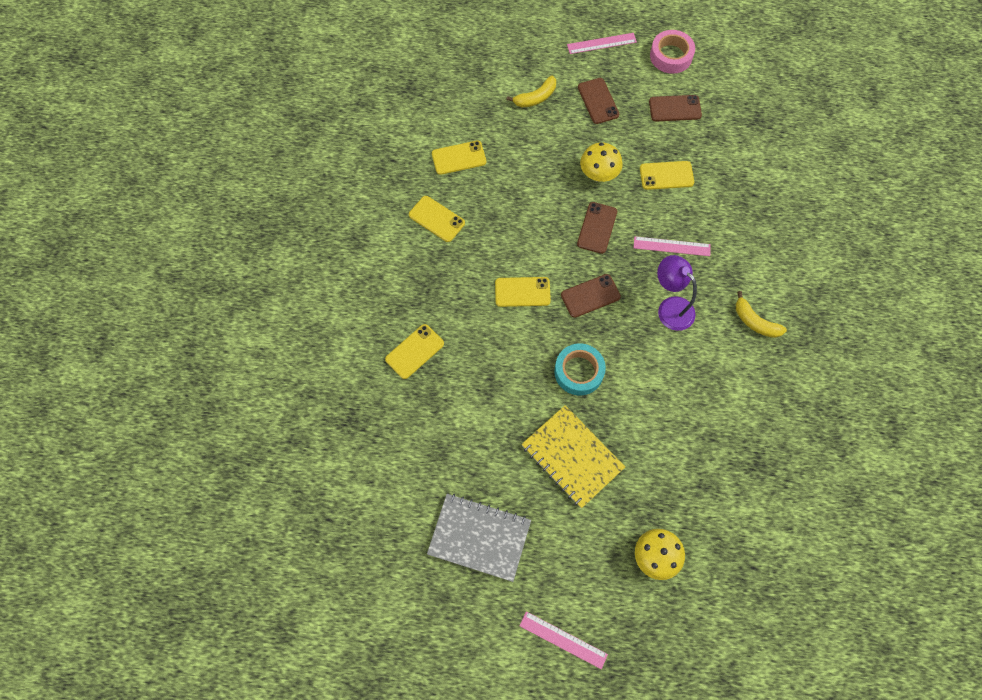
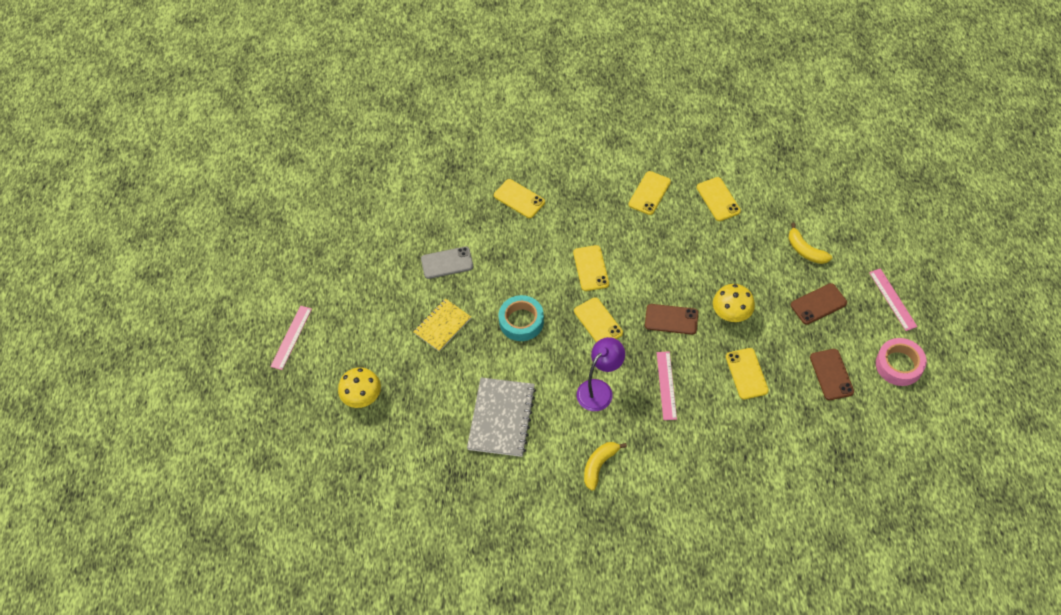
camera: 85 degrees right, 10 degrees down
grey notebook [427,494,531,582] -> grey notebook moved to [467,377,536,457]
yellow notebook [521,405,625,508] -> yellow notebook [413,298,471,352], size x0.65
brown phone [561,274,621,318] -> yellow phone [574,297,623,343]
none -> grey phone [421,246,473,279]

